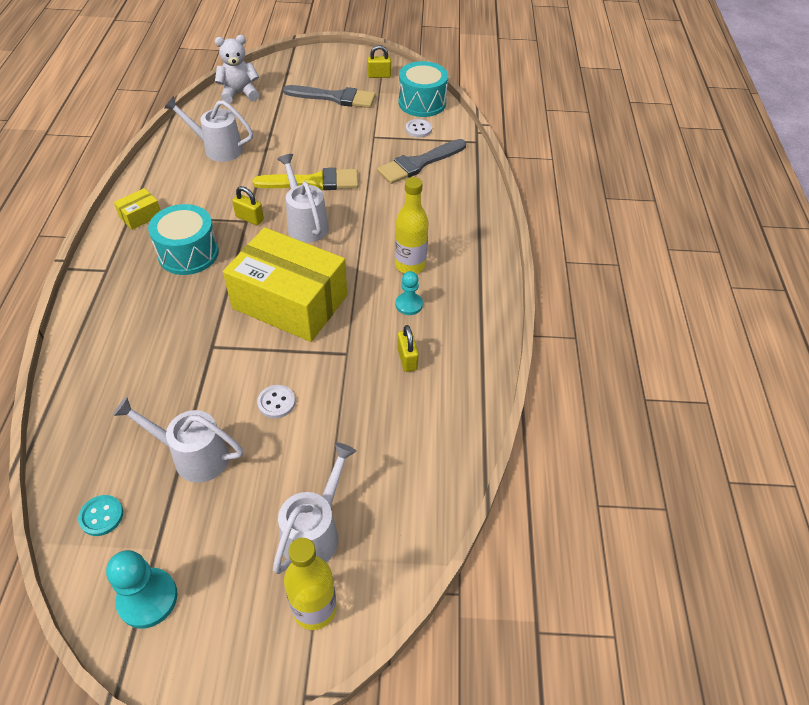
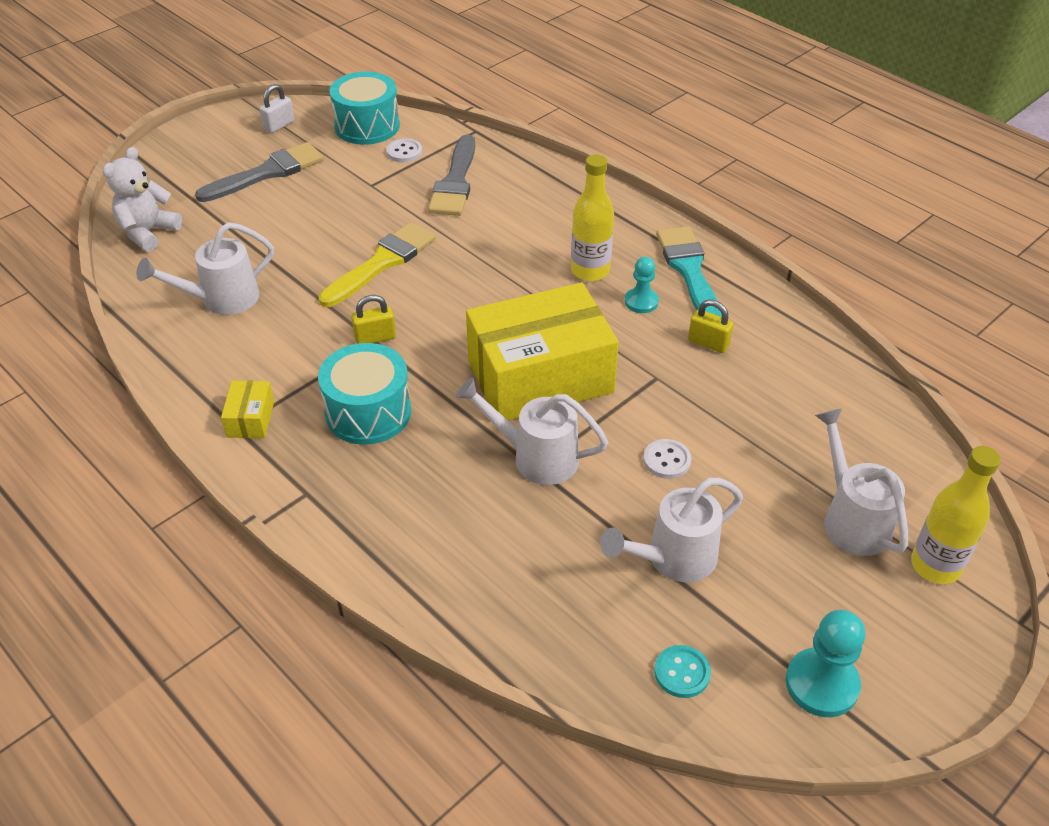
camera: 45 degrees left, 5 degrees down
white watering can [277,154,329,243] -> white watering can moved to [456,377,608,485]
yellow padlock [367,45,391,78] -> white padlock [259,84,294,133]
none -> turquoise brush [656,226,722,317]

